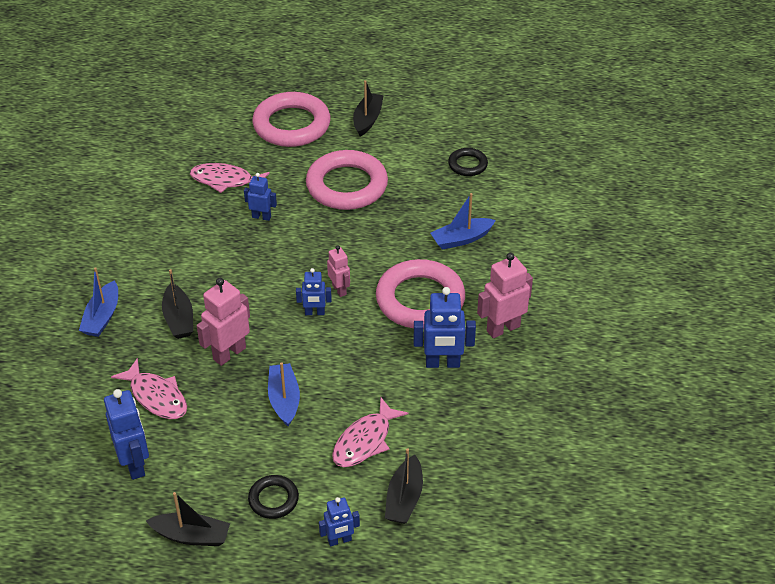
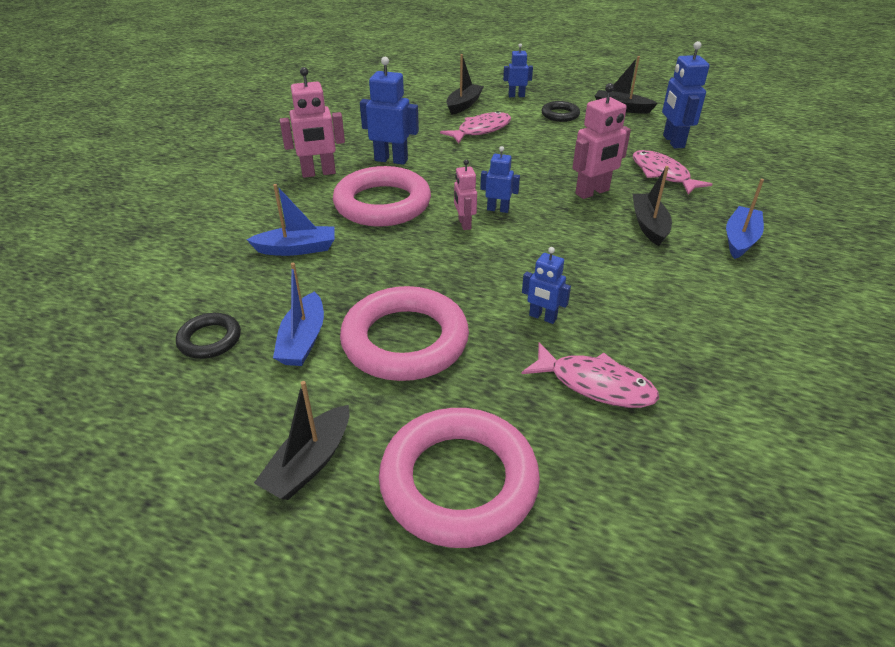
camera: 165 degrees left, 5 degrees down
blue boat [268,362,300,427] -> blue boat moved to [273,263,324,366]

